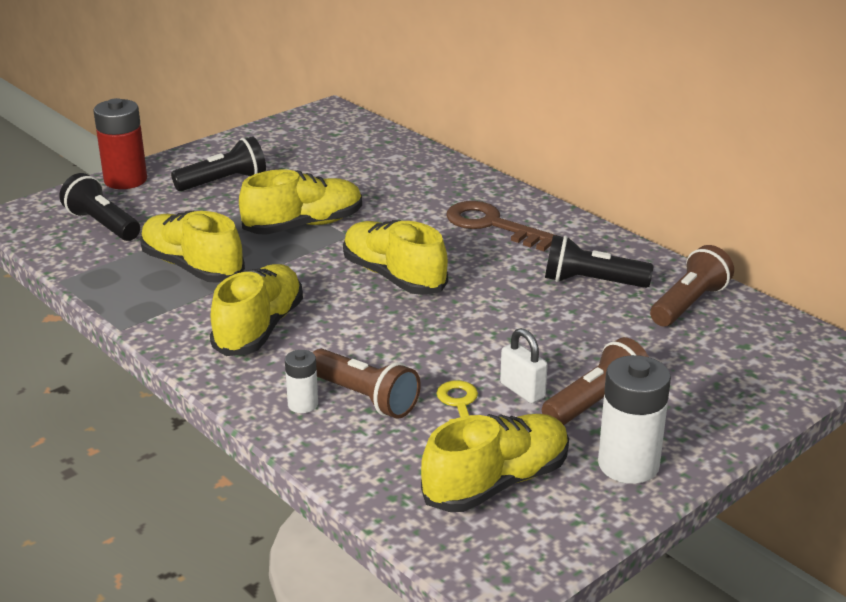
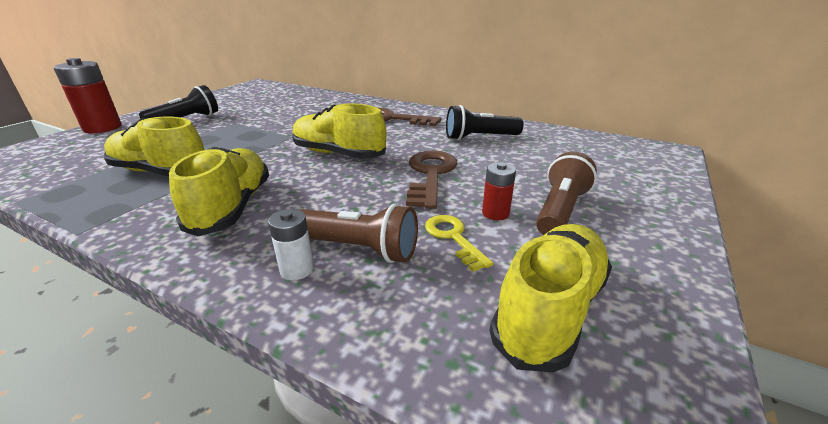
camera: 20 degrees left, 0 degrees up
black flashlight [60,173,140,241] -> none
yellow shoe [239,169,362,235] -> none
white padlock [500,328,548,403] -> red battery [482,162,516,220]
white battery [598,355,671,484] -> none
brown flashlight [650,245,734,327] -> none
none -> brown key [406,151,457,209]

